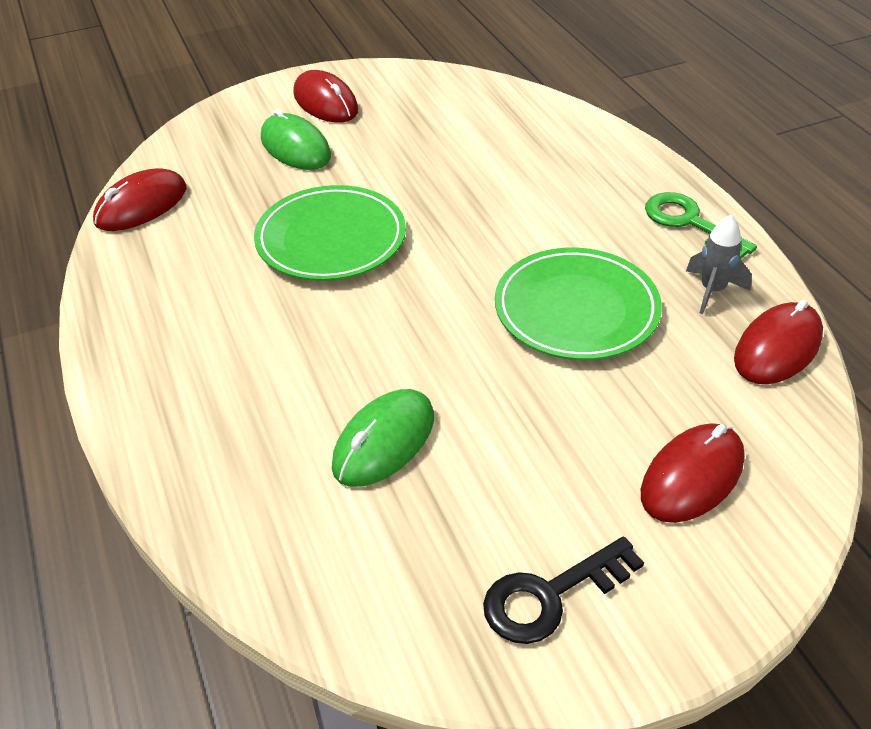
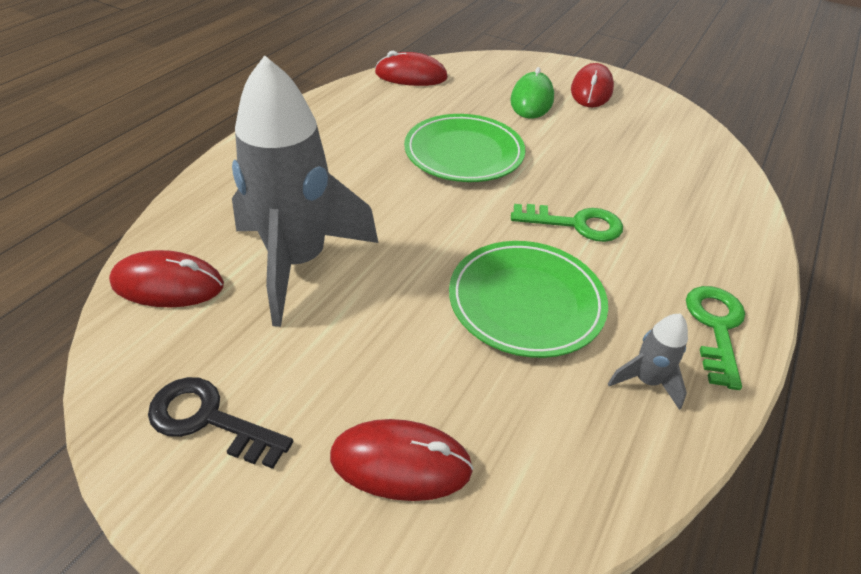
camera: 50 degrees right, 0 degrees up
green mouse [332,389,434,487] -> grey rocket [232,55,379,327]
red mouse [734,300,823,384] -> red mouse moved to [109,250,224,307]
none -> green key [511,204,623,242]

